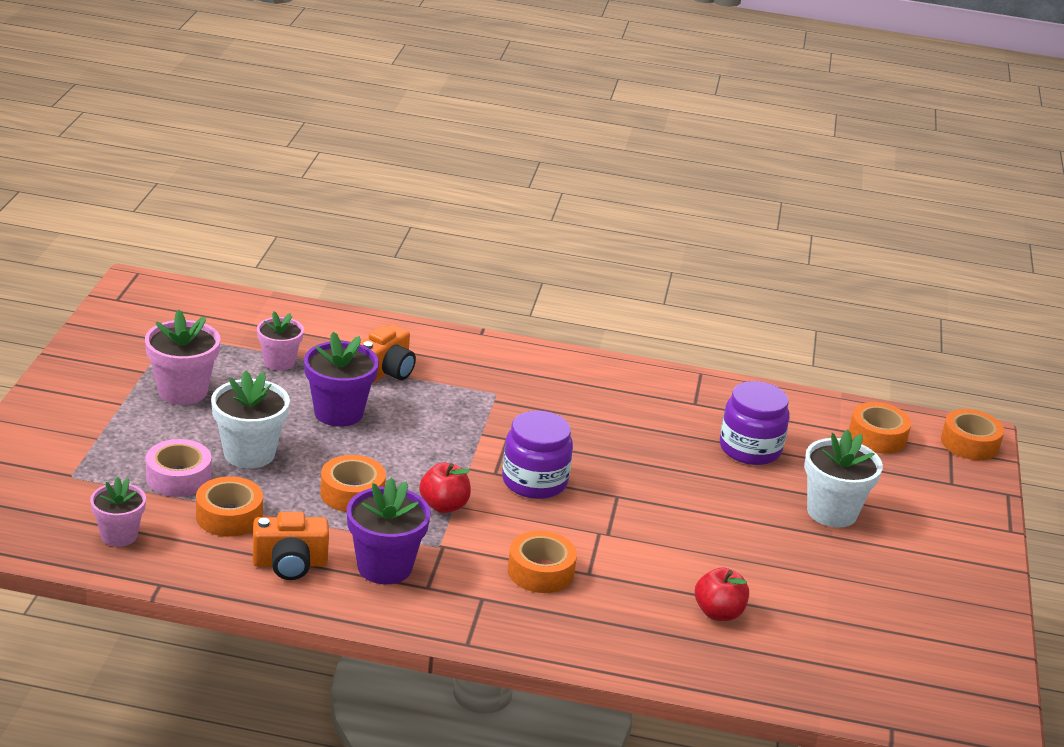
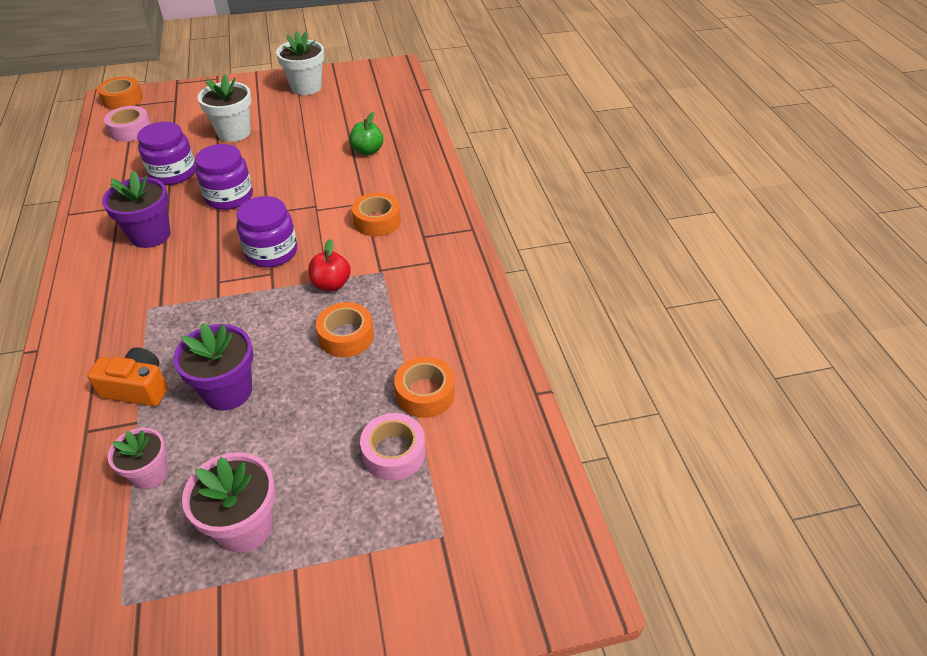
camera: 110 degrees left, 15 degrees up
pink flower pot [90,477,146,547] -> none
white flower pot [211,370,290,468] -> white flower pot moved to [276,31,324,95]
orange camera [253,512,329,580] -> none
purple flower pot [347,478,431,584] -> purple flower pot moved to [102,171,171,248]
red apple [695,567,749,621] -> green apple [349,112,383,155]
orange tape [849,402,911,454] -> pink tape [104,106,151,142]
none -> purple jar [195,144,253,210]

